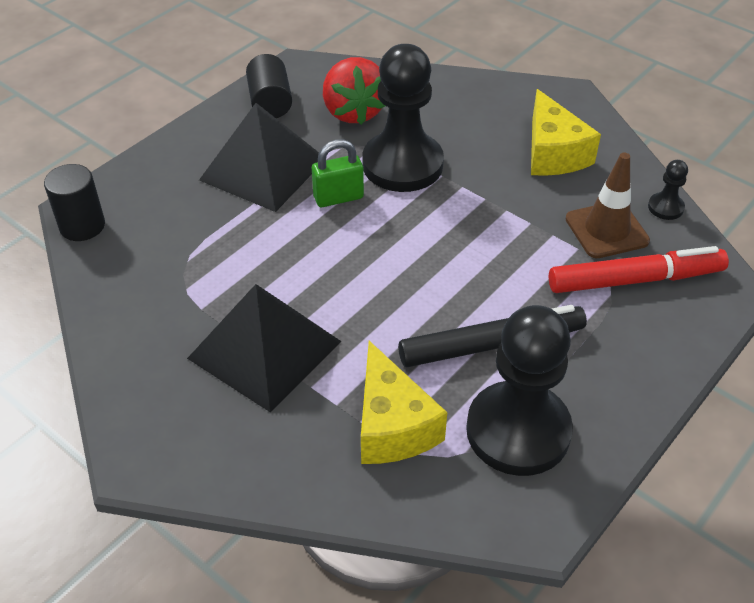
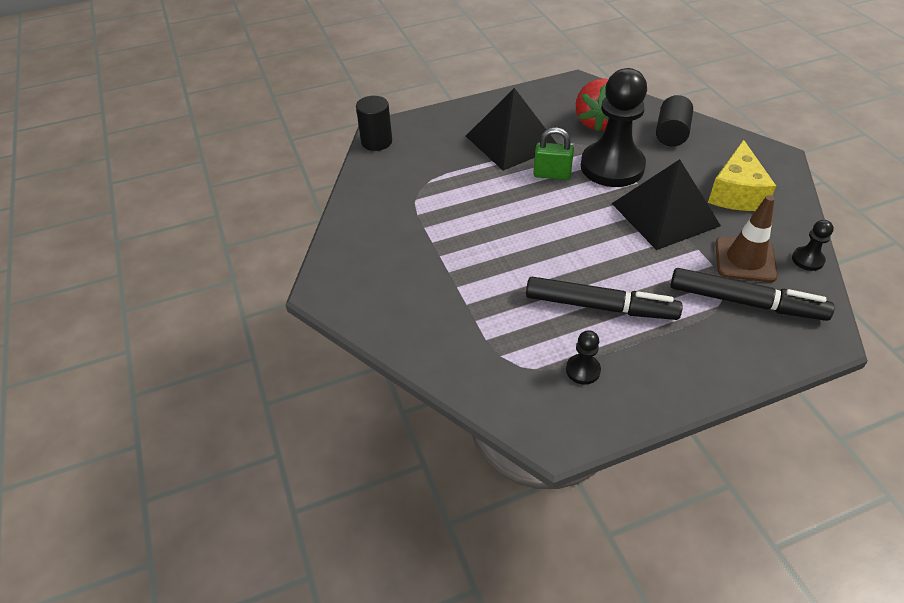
camera: 30 degrees right, 0 degrees up
black pyramid [187,284,341,412] -> black pyramid moved to [612,159,721,250]
black cylinder [246,54,292,118] -> black cylinder moved to [656,95,693,146]
yellow cheese [361,341,447,464] -> none
black pawn [466,305,573,476] -> black pawn [566,330,601,385], size x0.42
red marker [549,246,729,293] -> black marker [671,268,835,321]

